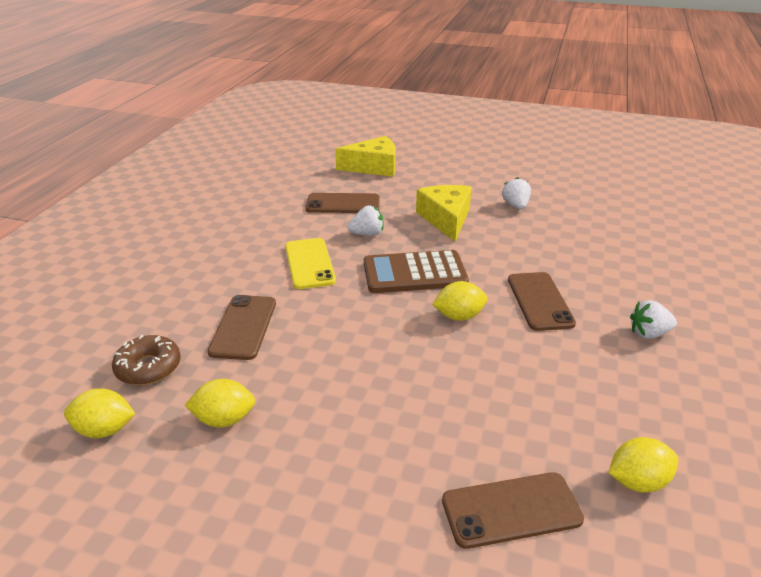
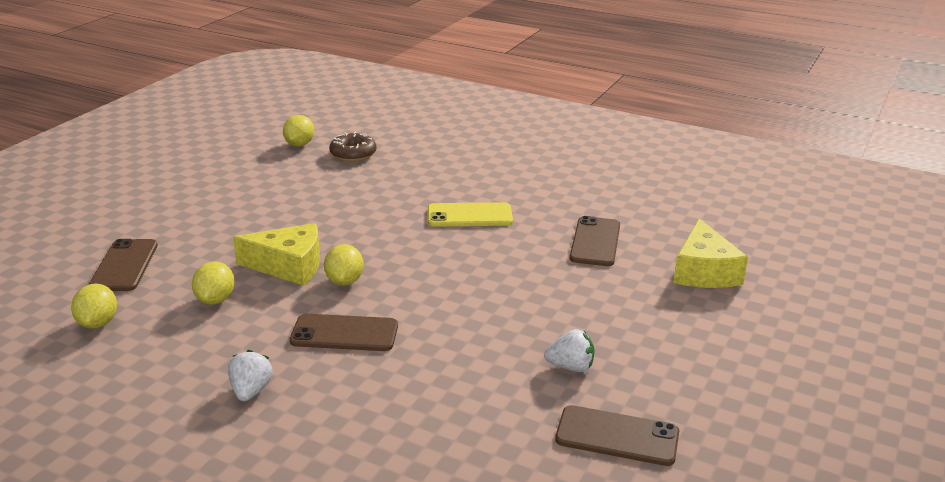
camera: 100 degrees right, 5 degrees down
yellow lemon [185,379,256,427] -> yellow lemon moved to [192,261,235,304]
brown phone [208,295,276,360] -> brown phone moved to [555,405,679,466]
white strawberry [347,206,383,236] -> none
brown calculator [364,250,469,293] -> none
yellow cheese [416,185,471,242] -> yellow cheese moved to [233,223,320,286]

